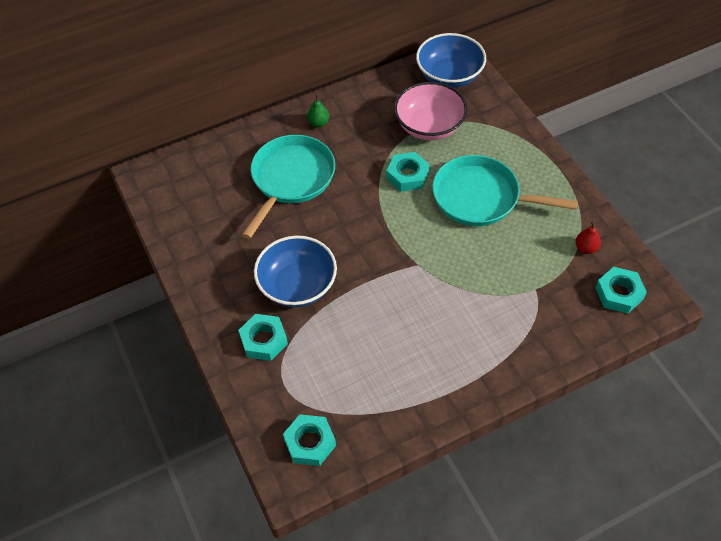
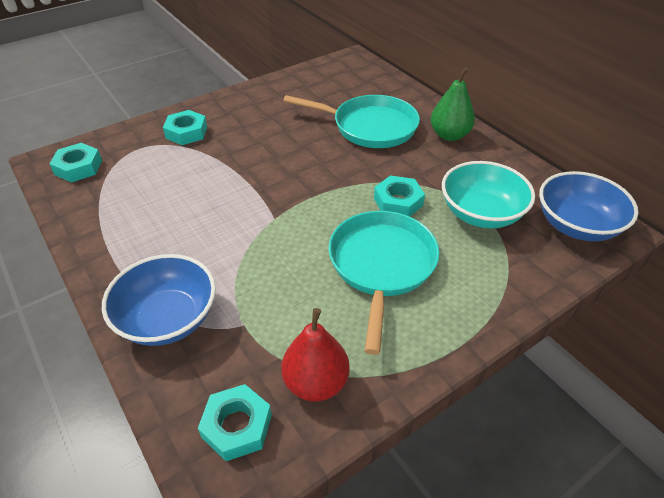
camera: 80 degrees right, 10 degrees down
blue bowl [254,236,337,307] -> blue bowl moved to [102,254,216,346]
green pear [307,95,329,127] -> green pear [431,67,475,141], size x1.83
pink bowl [394,82,467,140] -> turquoise bowl [442,161,535,228]
red pear [575,221,601,254] -> red pear [281,308,350,401], size x1.83

